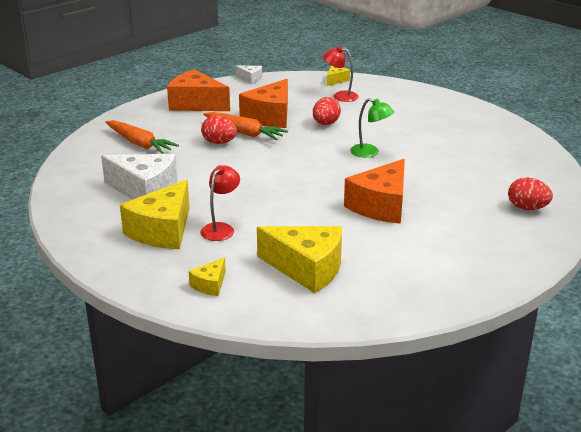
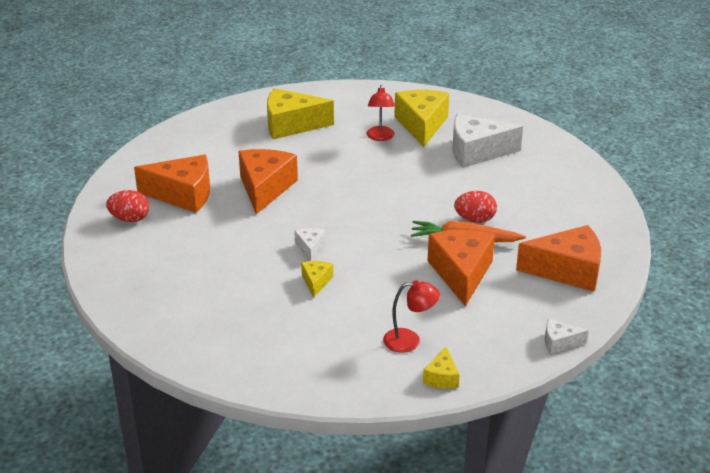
camera: 155 degrees right, 5 degrees up
orange carrot [105,120,179,154] -> none
yellow cheese [189,258,226,296] -> yellow cheese moved to [301,261,333,298]
red egg [313,97,341,125] -> none
green lamp [350,98,394,158] -> white cheese [294,228,325,261]
none -> orange cheese [134,155,210,213]

